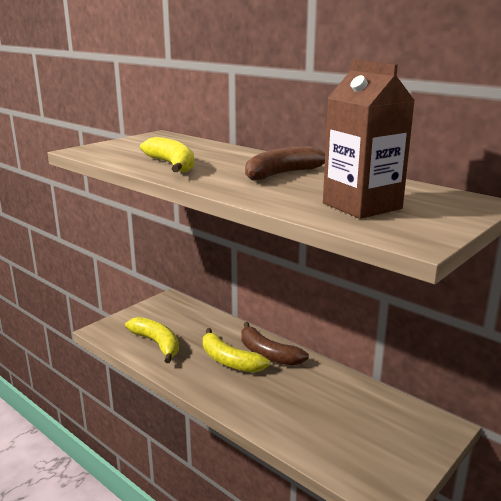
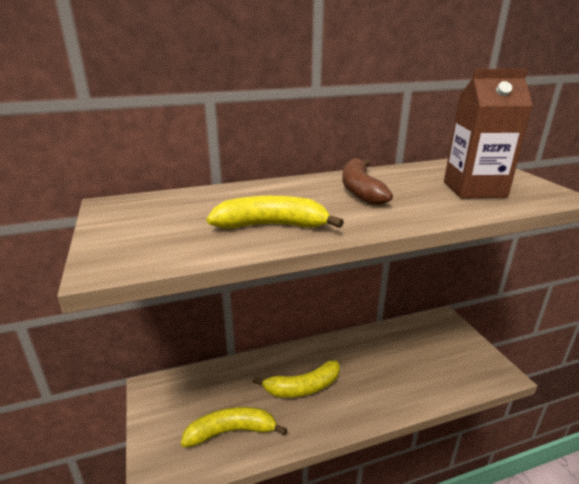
camera: 60 degrees left, 5 degrees up
brown banana [241,322,309,366] -> none

